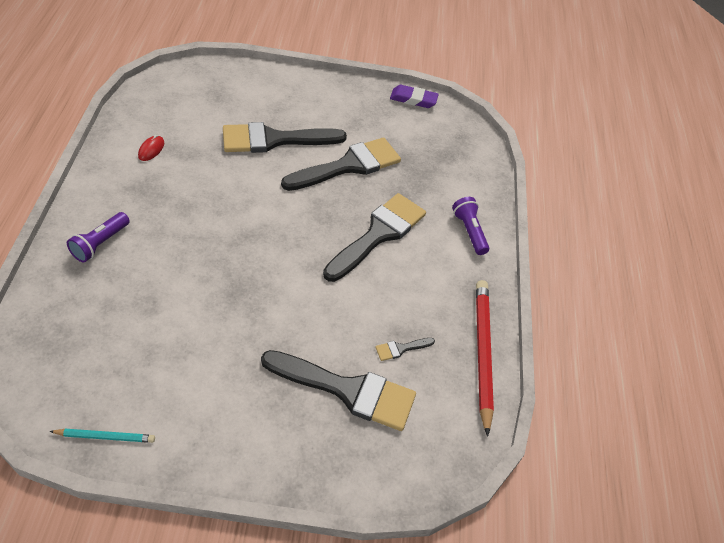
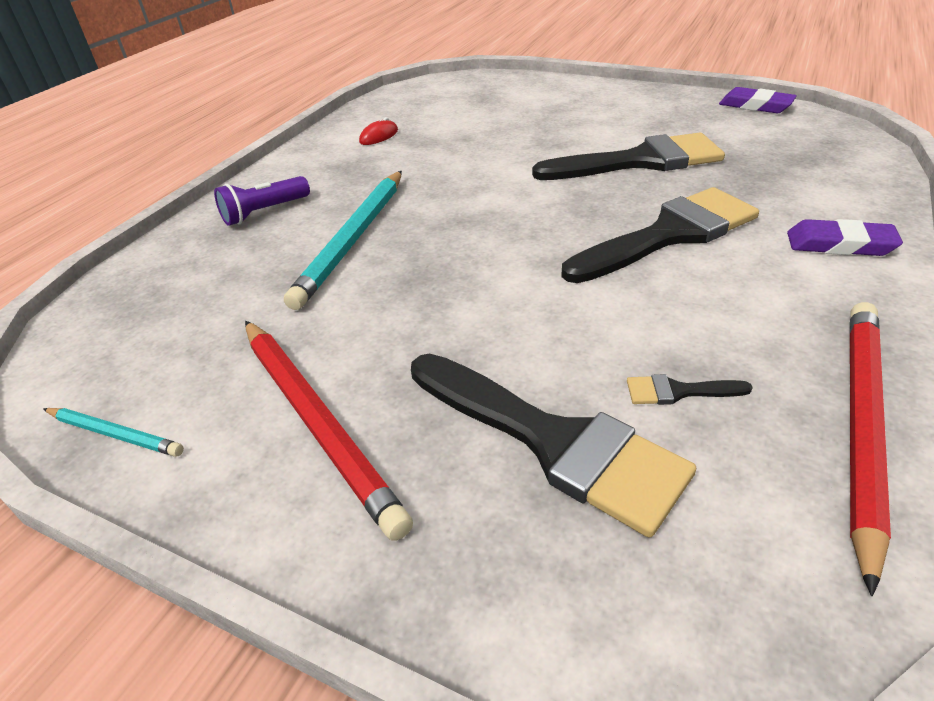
camera: 30 degrees right, 10 degrees down
black brush [223,122,347,153] -> none
purple flashlight [452,197,489,255] -> purple eraser [787,219,903,256]
none -> red pencil [245,321,413,541]
none -> turquoise pencil [284,171,402,310]

